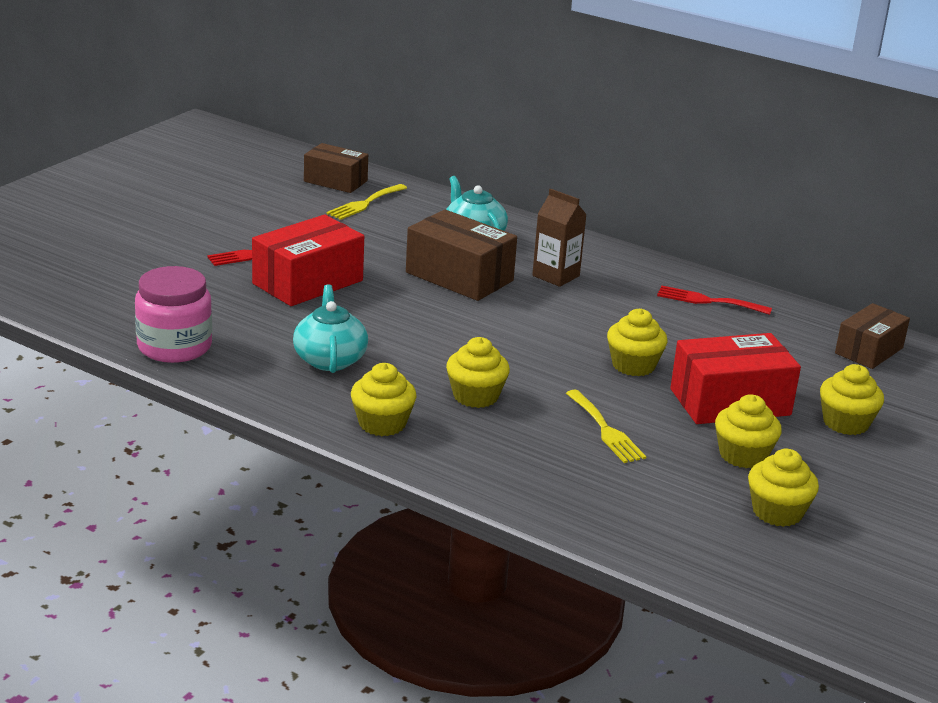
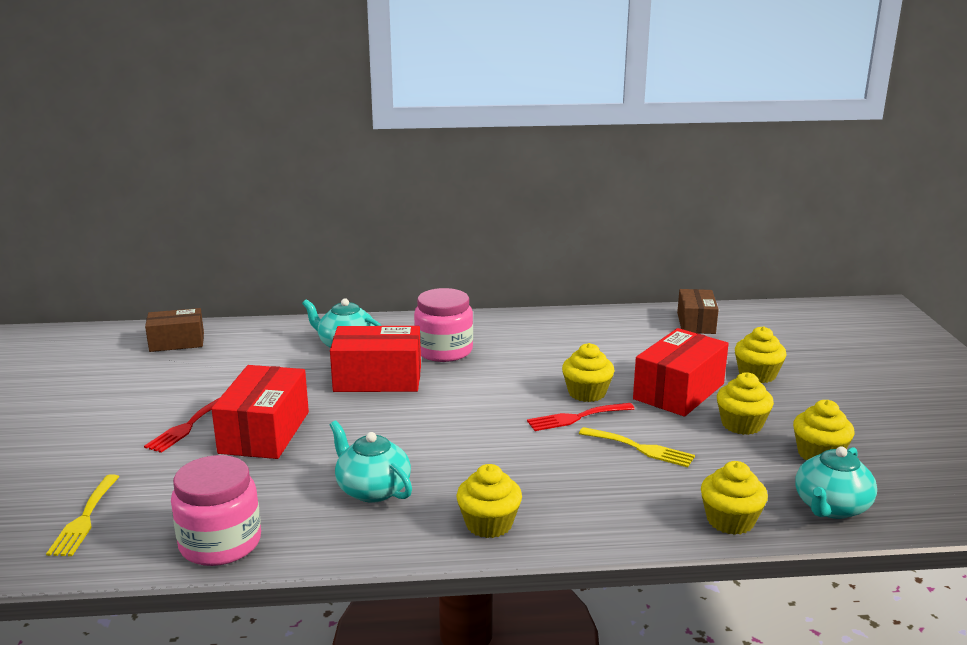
camera: 35 degrees left, 5 degrees down
yellow fork [327,184,407,220] -> yellow fork moved to [46,474,119,556]
brown box [406,210,517,301] -> red box [330,326,421,392]
yellow cupcake [446,337,510,408] -> yellow cupcake moved to [701,461,768,535]
brown carton [532,188,587,287] -> pink jar [414,288,473,362]
red fork [657,286,772,315] -> red fork moved to [527,403,635,431]
none -> turquoise teapot [795,446,877,519]

